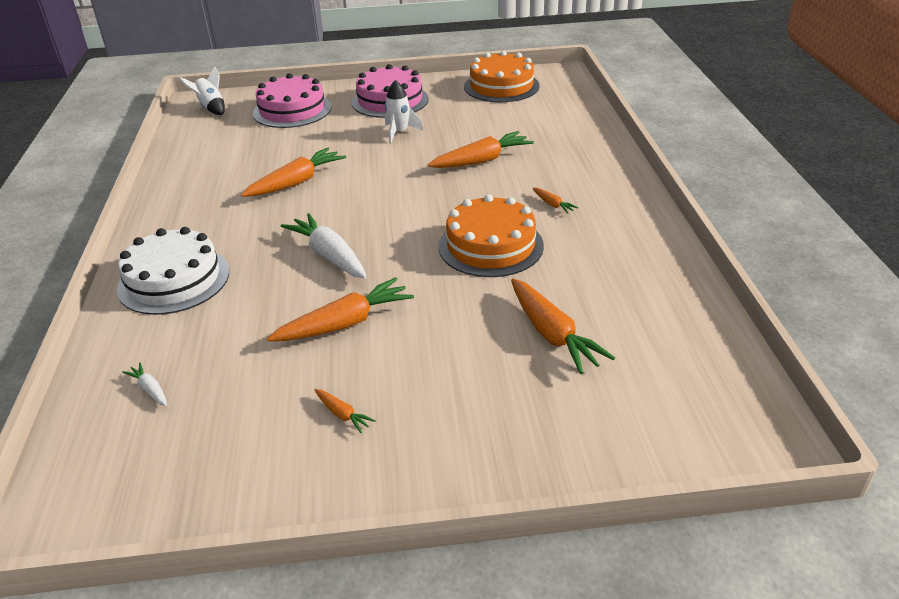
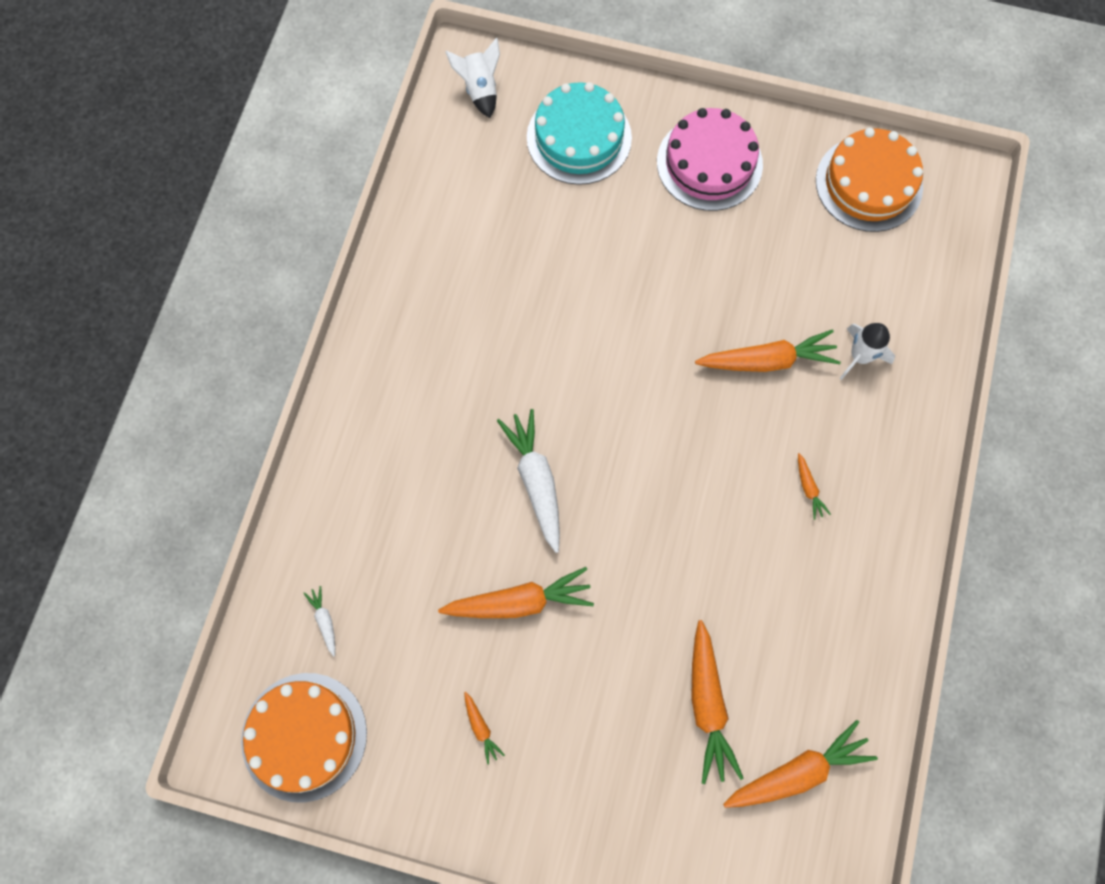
camera: 20 degrees right, 35 degrees up
white cake [117,227,229,315] -> none
orange carrot [241,147,346,197] -> orange carrot moved to [723,720,878,808]
pink cake [253,73,332,128] -> turquoise cake [527,82,632,185]
white rocket [385,80,423,144] -> white rocket moved to [840,323,895,380]
orange cake [438,194,544,277] -> orange cake moved to [241,673,367,803]

